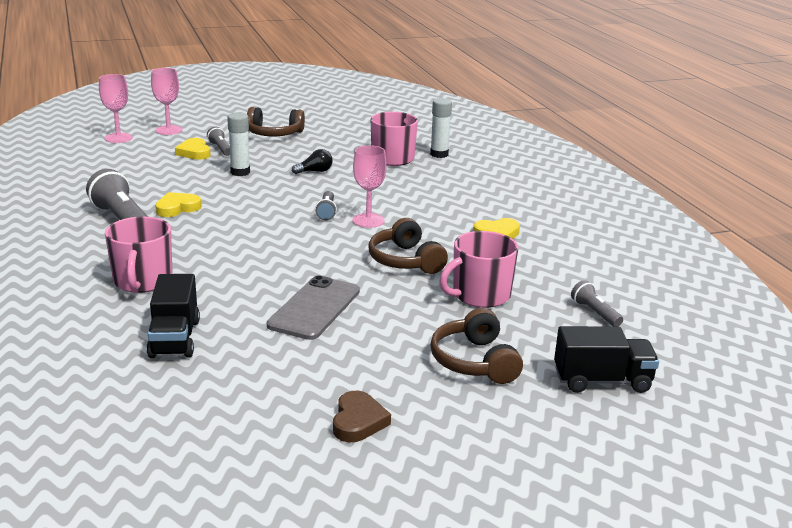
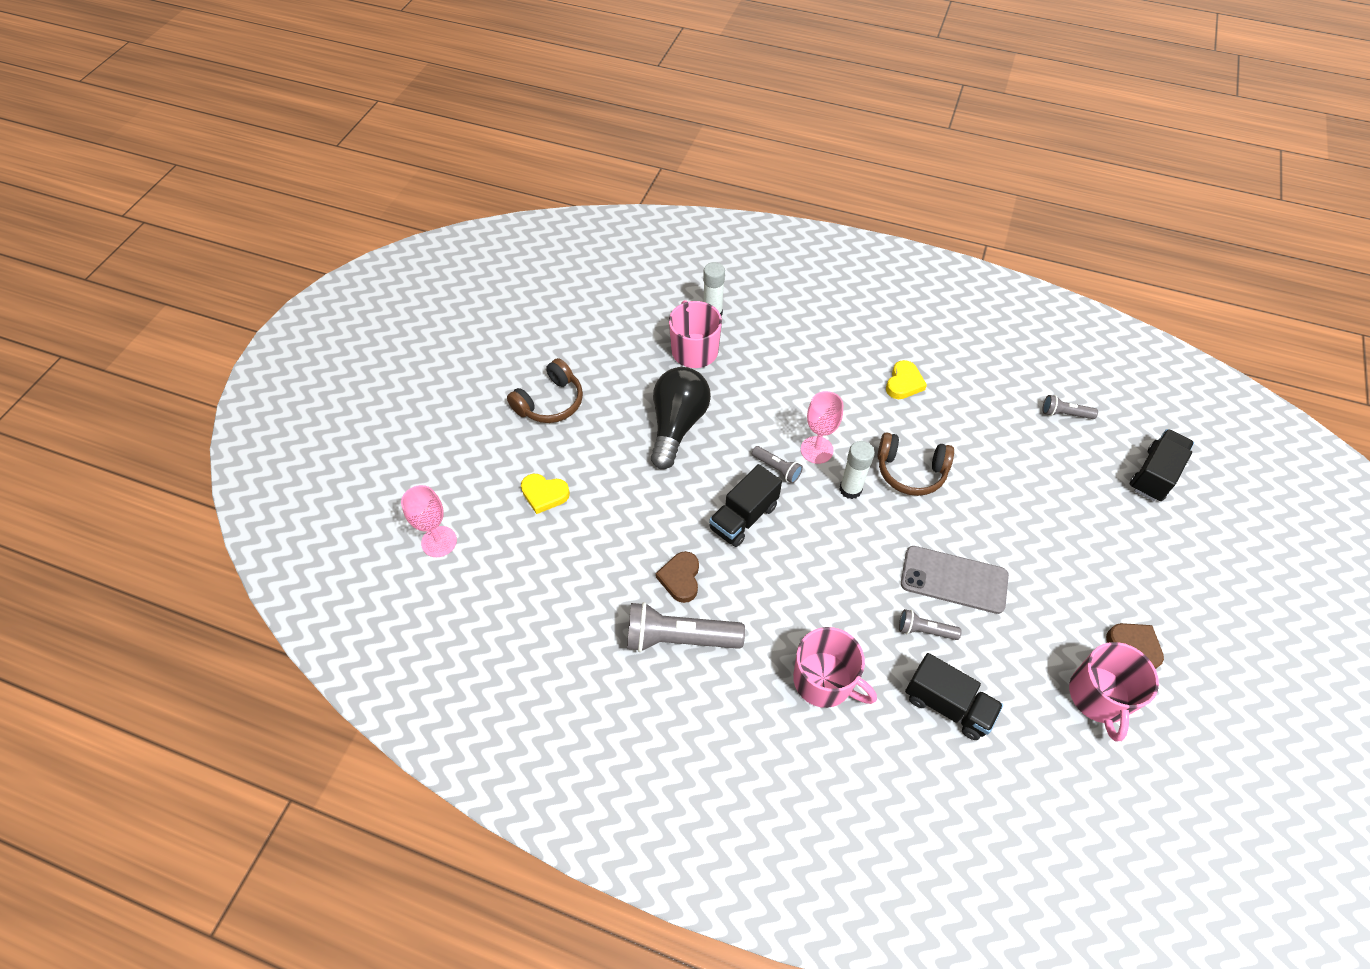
camera: 50 degrees left, 30 degrees up
pink goblet [151,68,182,135] -> none
yellow heart [155,192,201,217] -> brown heart [656,551,699,603]
grey flashlight [207,127,230,156] -> grey flashlight moved to [899,609,961,640]
white glue stick [227,112,250,176] -> white glue stick moved to [839,441,875,499]
grey phone [267,275,360,340] -> grey phone turned 45 degrees counterclockwise [901,546,1009,614]
black light bulb [292,149,333,174] -> black light bulb [651,367,711,469], size x2.24
brown headphones [430,308,523,384] -> none
pink mug [439,231,519,308] -> pink mug moved to [1069,642,1159,742]
none -> black truck [709,464,782,547]

